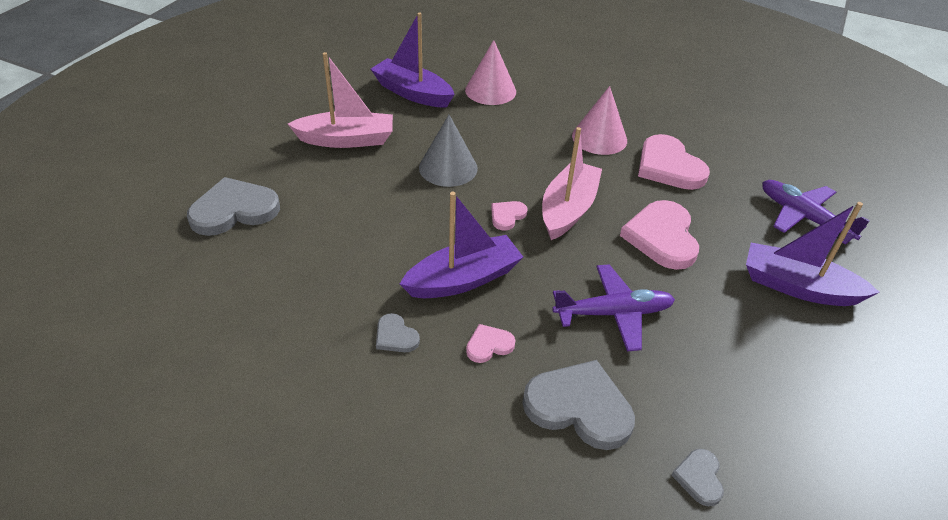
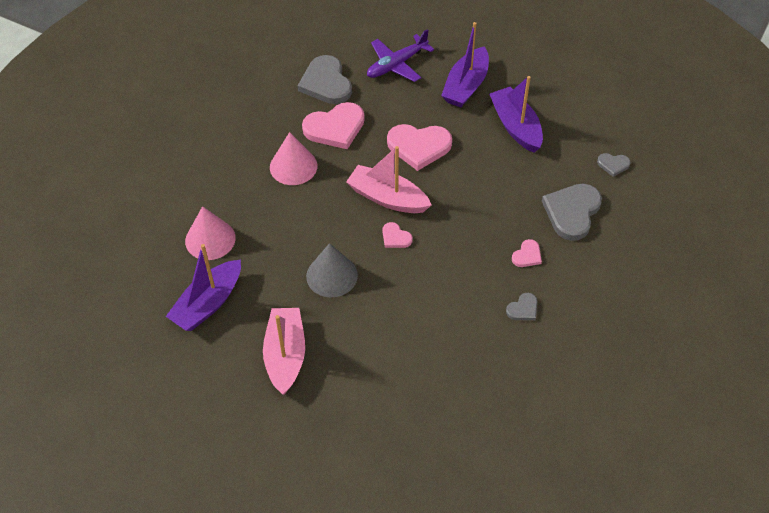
camera: 85 degrees left, 10 degrees up
grey heart [187,177,280,236] -> grey heart moved to [298,55,352,104]
purple boat [400,192,523,298] -> purple boat moved to [489,76,543,153]
pink heart [466,324,515,363] -> pink heart turned 120 degrees counterclockwise [512,239,542,267]
purple plane [552,264,675,351] -> none

